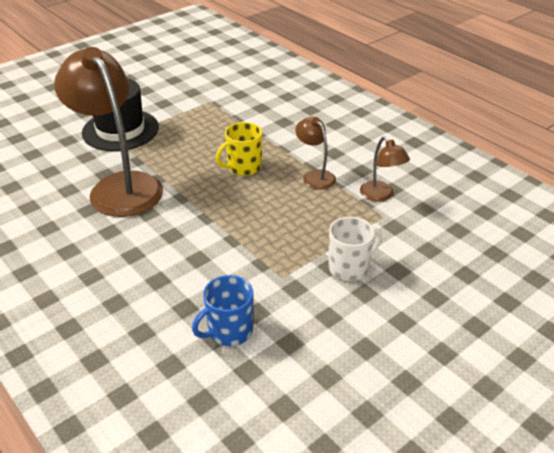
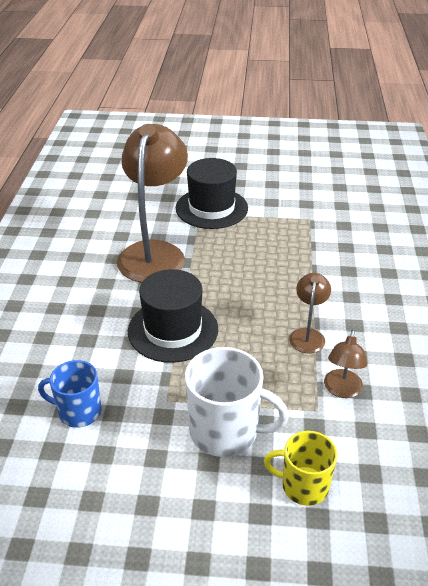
camera: 45 degrees right, 0 degrees up
yellow mug [216,122,262,176] -> yellow mug moved to [264,431,337,506]
white mug [328,217,382,281] -> white mug [185,347,289,457], size x1.56
none -> black hat [128,269,218,363]

